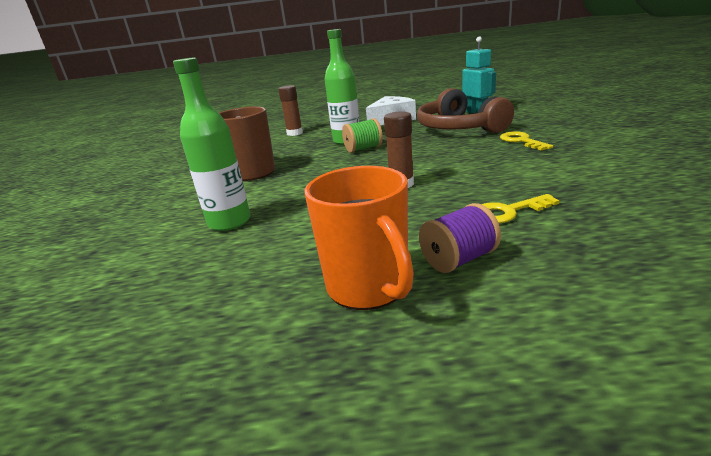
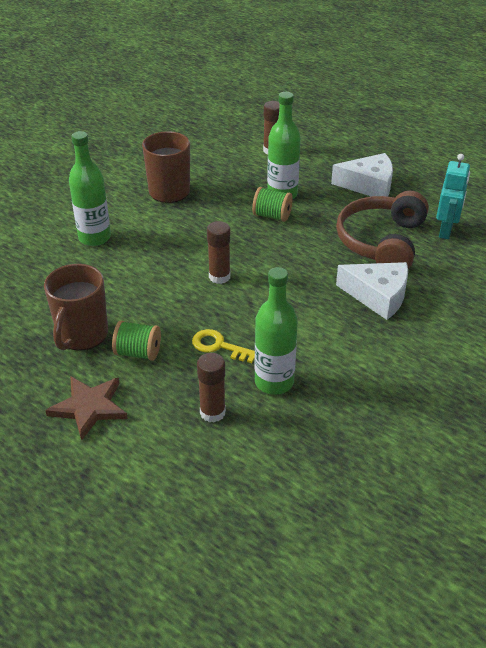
camera: 40 degrees right, 15 degrees up
orange mug [305,166,414,310] -> brown mug [44,264,108,351]
purple spool [419,203,501,273] -> green spool [112,321,161,361]
yellow key [500,131,553,150] -> white cheese [336,262,408,320]
none -> brown star [45,376,128,441]
none -> brown glue stick [197,353,226,423]
none -> green bottle [254,267,298,394]

